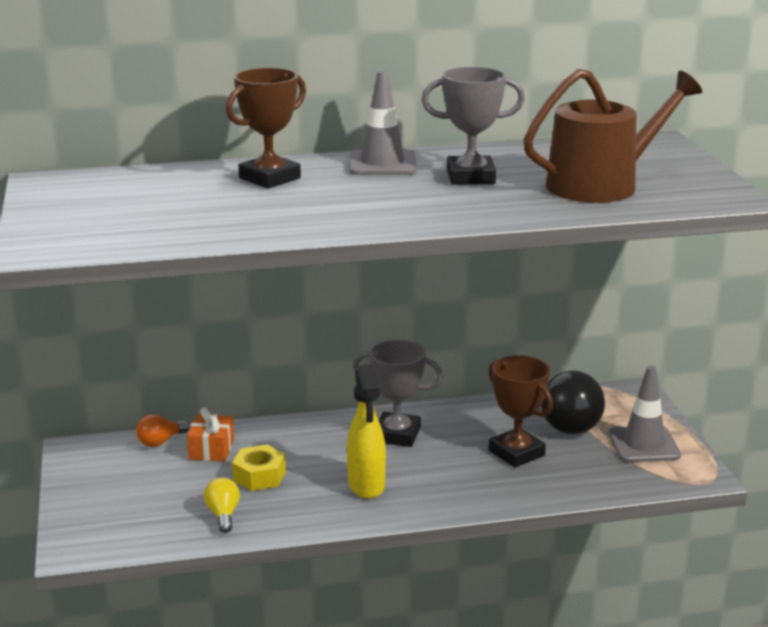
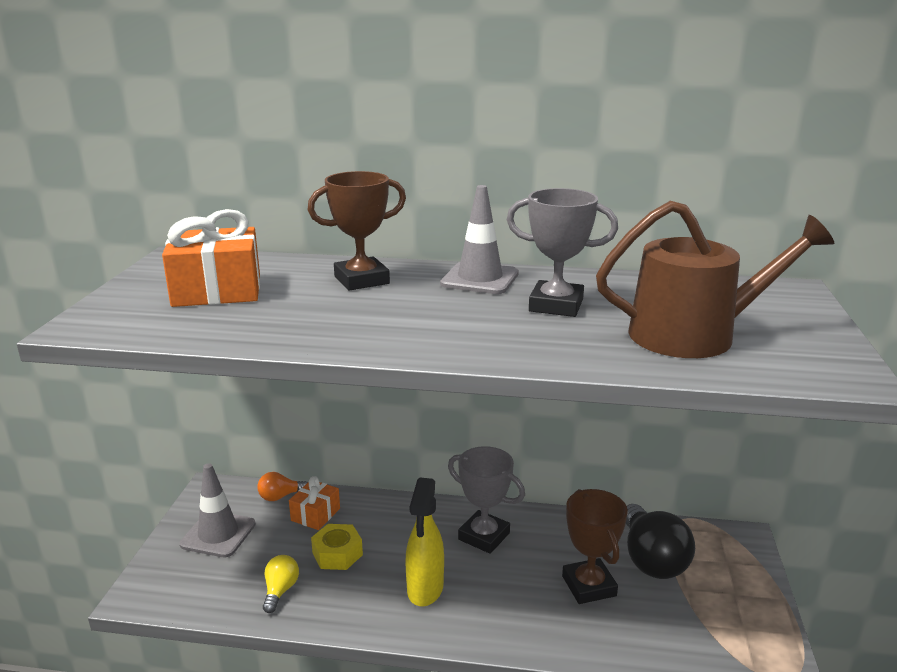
camera: 20 degrees right, 0 degrees up
grey traffic cone [608,366,681,462] -> grey traffic cone moved to [180,463,256,557]
none -> orange gift [162,209,260,307]

